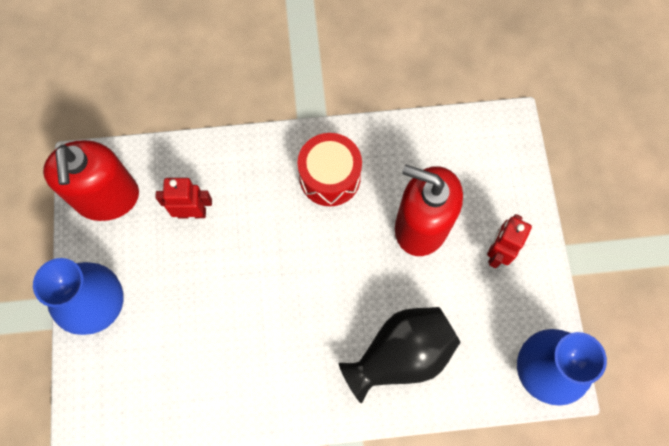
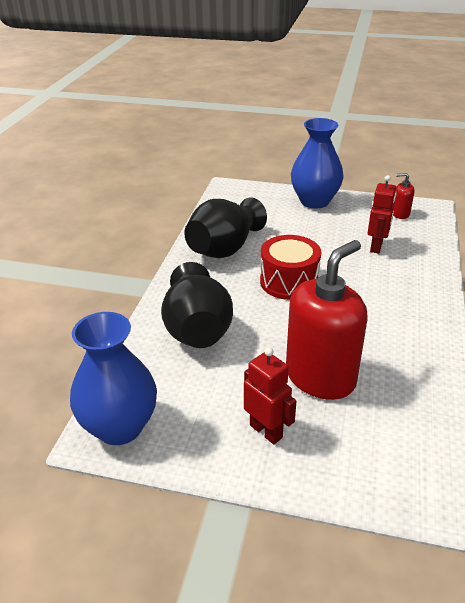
camera: 110 degrees right, 35 degrees down
red soap dispenser [43,140,139,221] -> red soap dispenser [393,173,415,219], size x0.43
red drum [297,133,362,206] -> red drum moved to [260,235,321,300]
none -> black vase [184,197,267,258]

